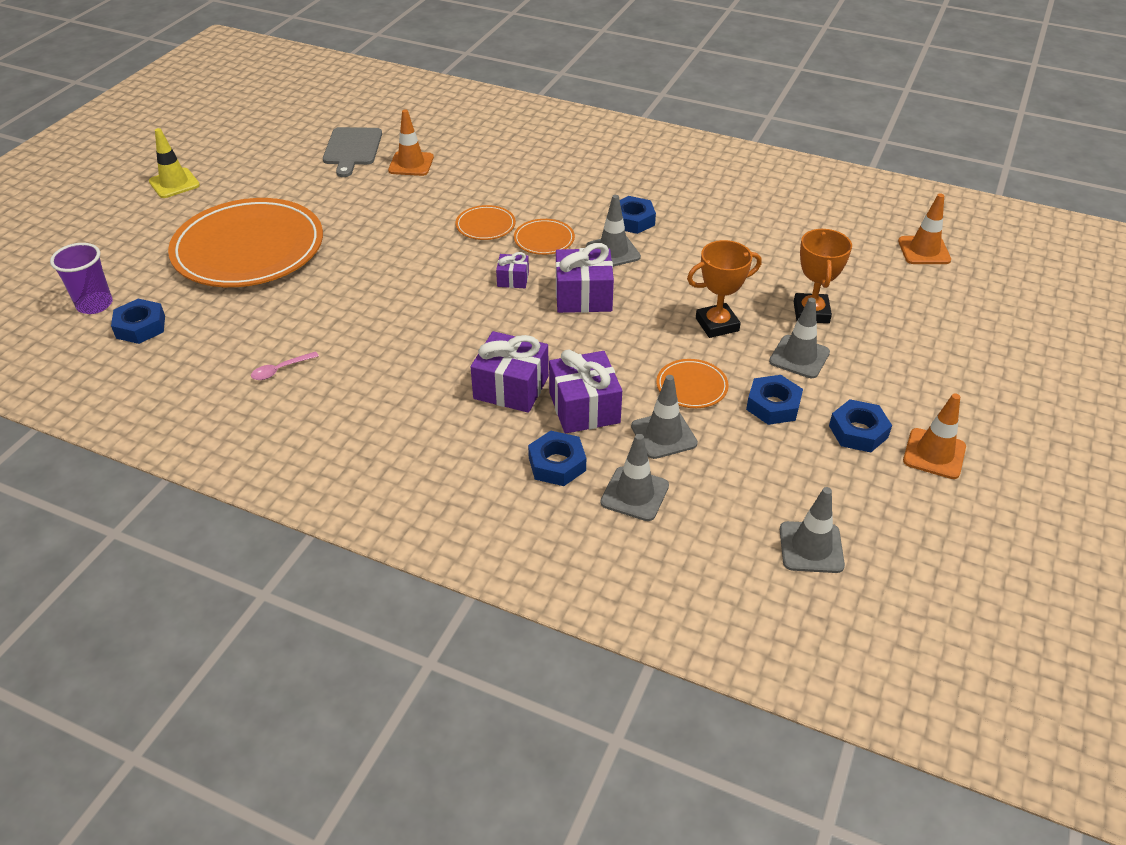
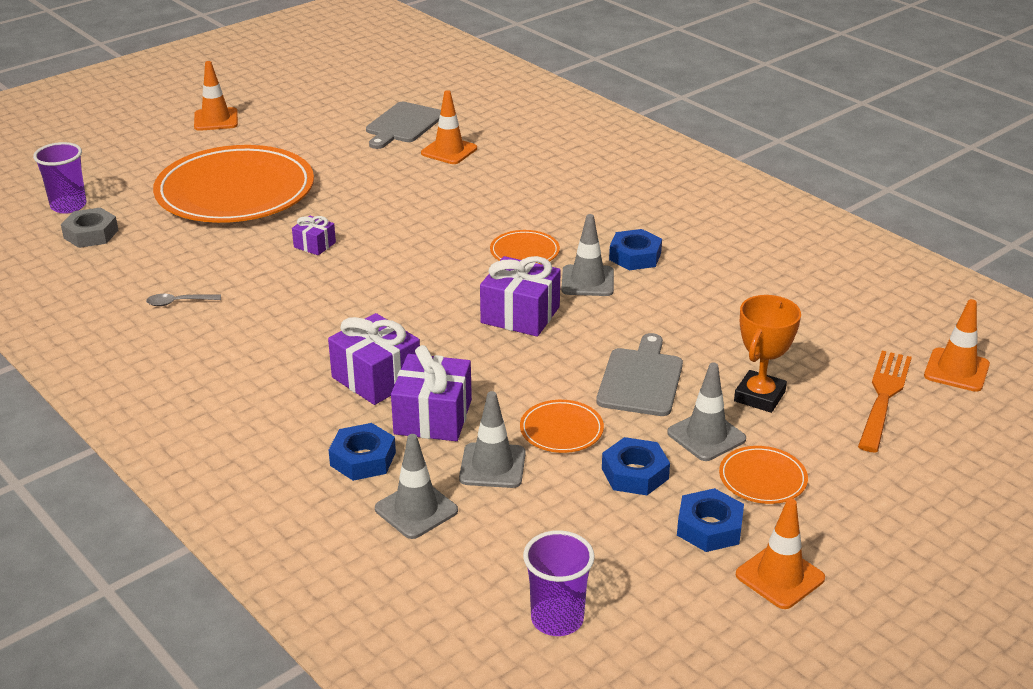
camera: 25 degrees right, 10 degrees down
blue nut [111,299,165,344] -> grey nut [61,207,118,248]
yellow traffic cone [149,128,200,198] -> orange traffic cone [194,61,238,131]
pink spoon [251,351,319,380] -> grey spoon [146,294,221,306]
orange plate [455,205,516,240] -> orange plate moved to [719,446,808,504]
purple gift [496,252,529,288] -> purple gift moved to [292,216,336,255]
orange trophy [687,240,762,338] -> grey cutting board [596,333,683,416]
grey traffic cone [780,487,845,573] -> purple cup [523,530,595,636]
none -> orange fork [858,351,912,452]

